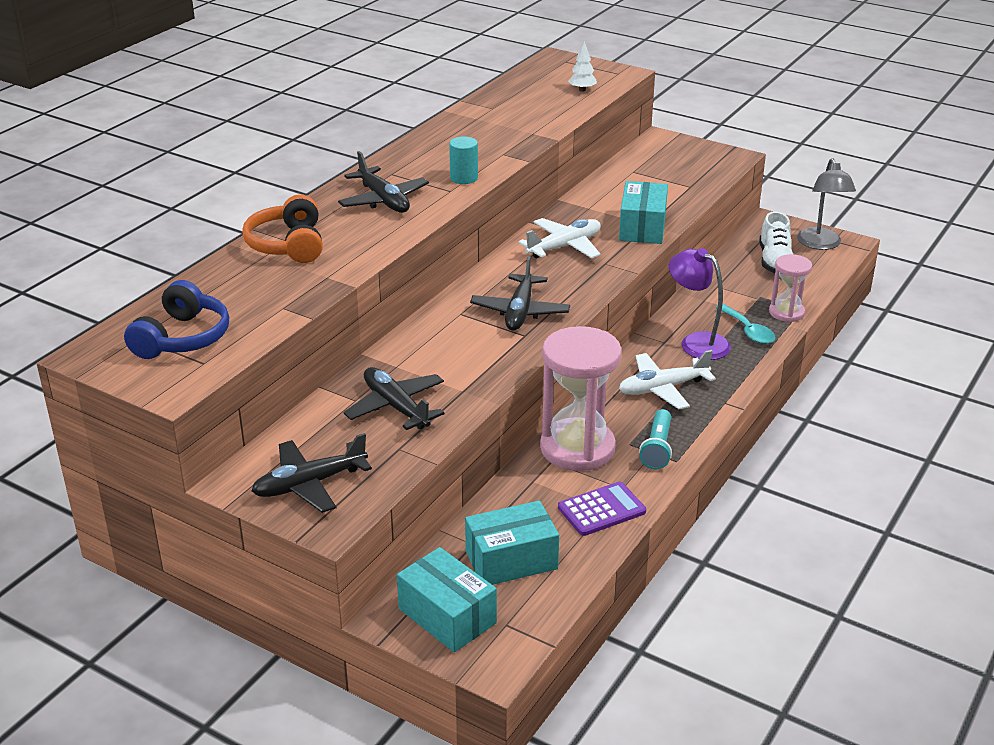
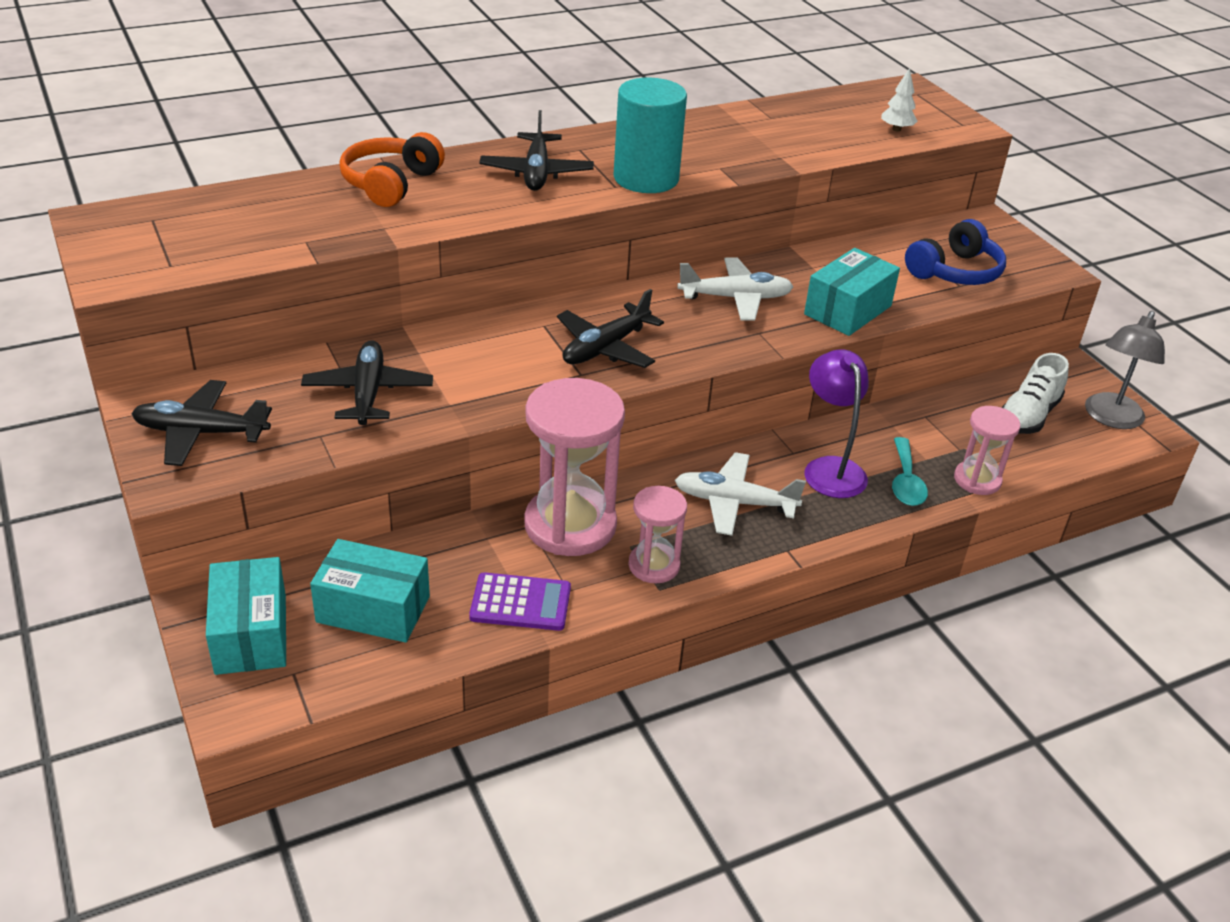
camera: 30 degrees right, 5 degrees up
blue headphones [124,280,229,359] -> blue headphones moved to [905,219,1006,285]
turquoise cylinder [449,136,478,184] -> turquoise cylinder [614,78,687,193], size x1.95
turquoise flashlight [639,409,672,469] -> pink hourglass [628,486,687,583]

